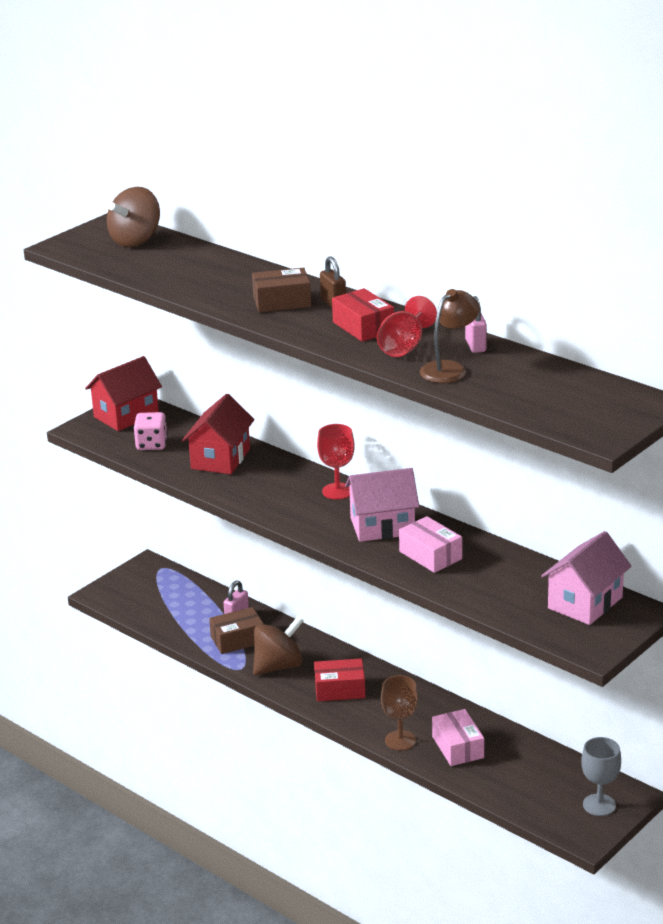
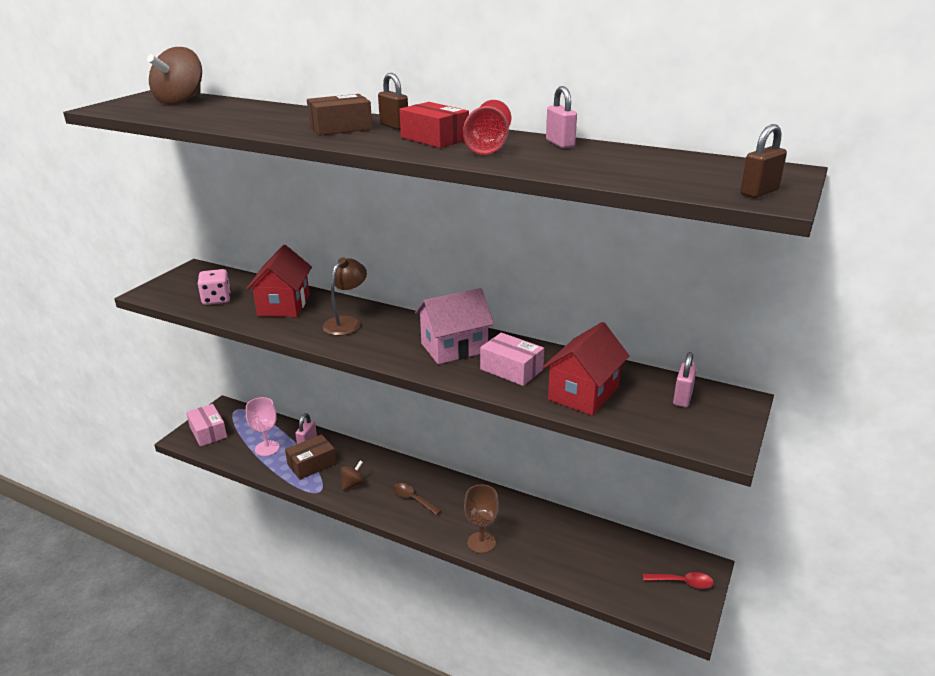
camera: 15 degrees left, 0 degrees up
red house [85,356,162,431] -> red house moved to [542,322,629,416]
brown spinning top [253,616,304,675] -> brown spinning top [341,461,365,491], size x0.52
red box [314,658,365,701] -> brown spoon [392,483,441,515]
red goblet [317,424,355,500] -> none
brown lamp [420,289,480,383] -> brown lamp moved to [323,257,367,336]
pink box [432,709,484,766] -> pink box moved to [186,404,227,447]
pink house [541,531,632,625] -> pink padlock [673,352,697,407]
grey goblet [581,737,621,816] -> red spoon [643,572,714,589]
none -> pink goblet [246,397,280,456]
none -> brown padlock [740,124,787,198]

